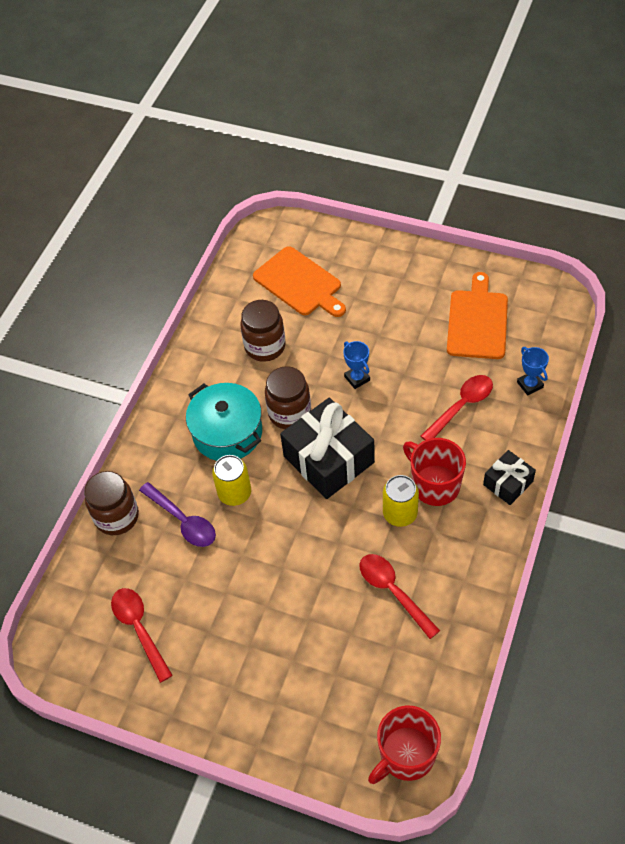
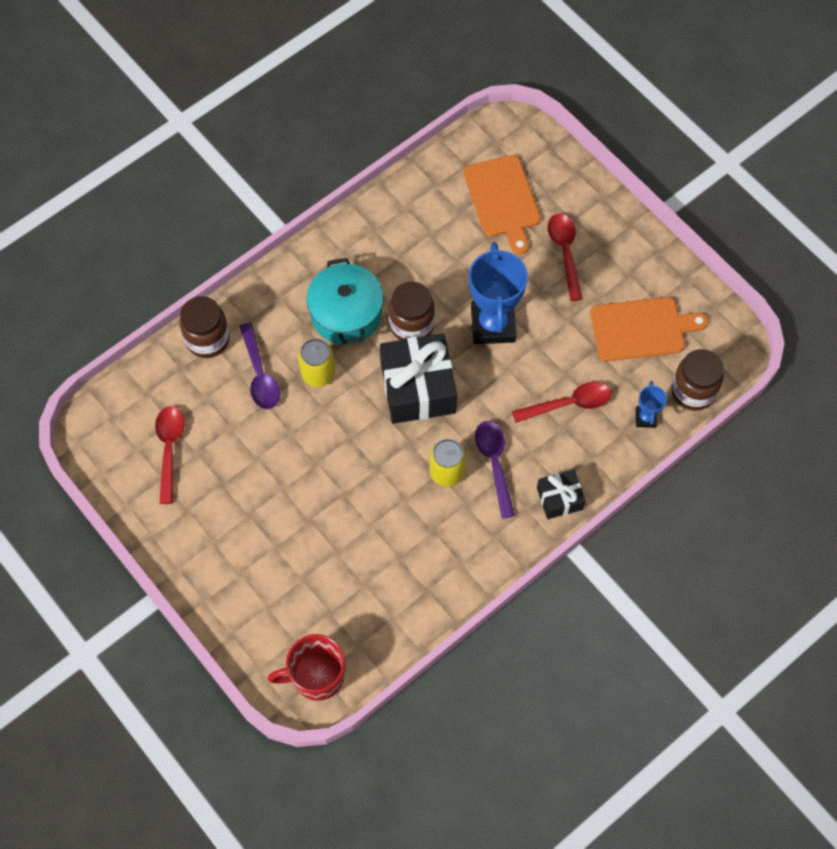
camera: 25 degrees right, 10 degrees up
brown jar [240,300,286,362] -> brown jar moved to [671,349,724,411]
blue trophy [343,341,370,389] -> blue trophy [469,242,528,344], size x2.12
red spoon [359,554,440,639] -> red spoon moved to [547,213,583,301]
red mug [403,438,466,506] -> purple spoon [475,421,515,519]
orange cutting board [447,272,508,359] -> orange cutting board turned 45 degrees clockwise [590,297,708,361]

